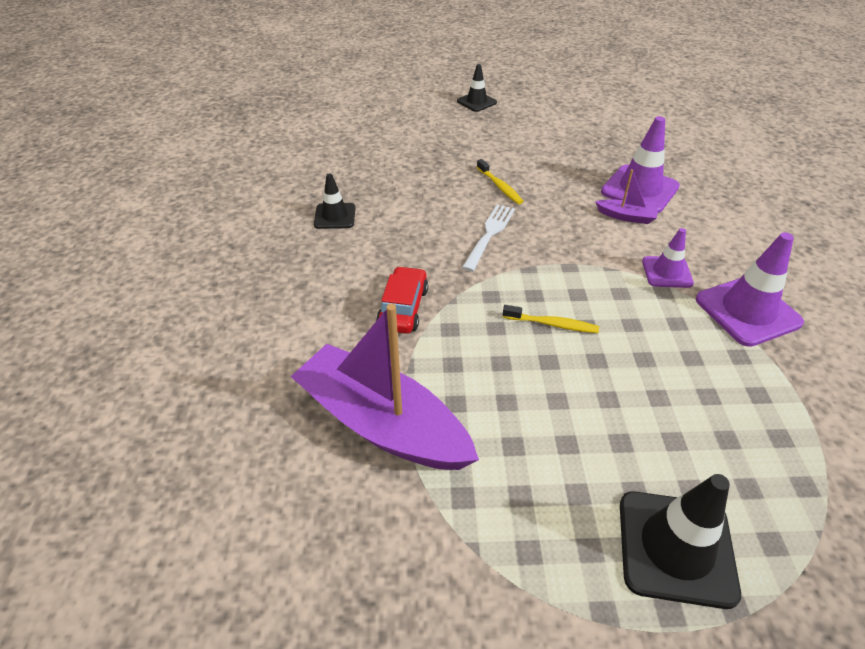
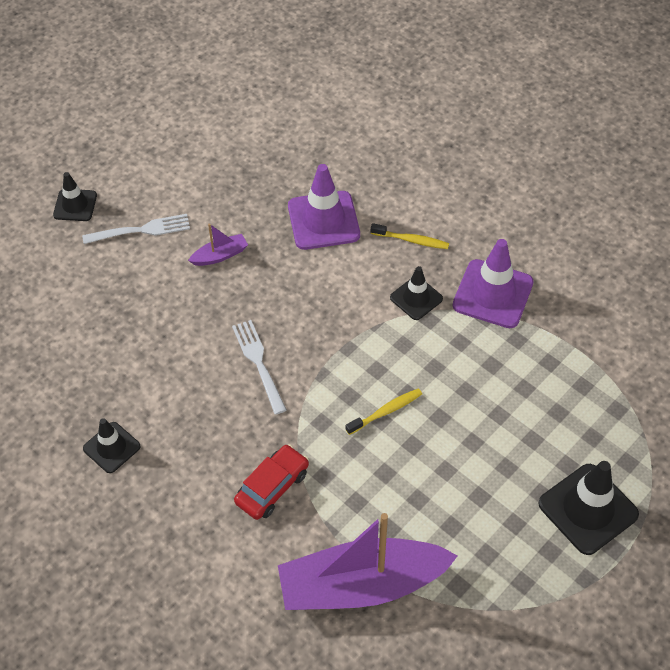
camera: 45 degrees left, 10 degrees up
red car [376,266,428,334] -> red car turned 75 degrees clockwise [234,444,309,520]
yellow toothbrush [477,159,524,204] -> yellow toothbrush moved to [371,223,449,249]
purple boat [595,169,658,224] -> purple boat moved to [188,224,248,266]
purple traffic cone [642,228,694,288] -> black traffic cone [390,266,443,320]
none -> white fork [82,214,190,244]

